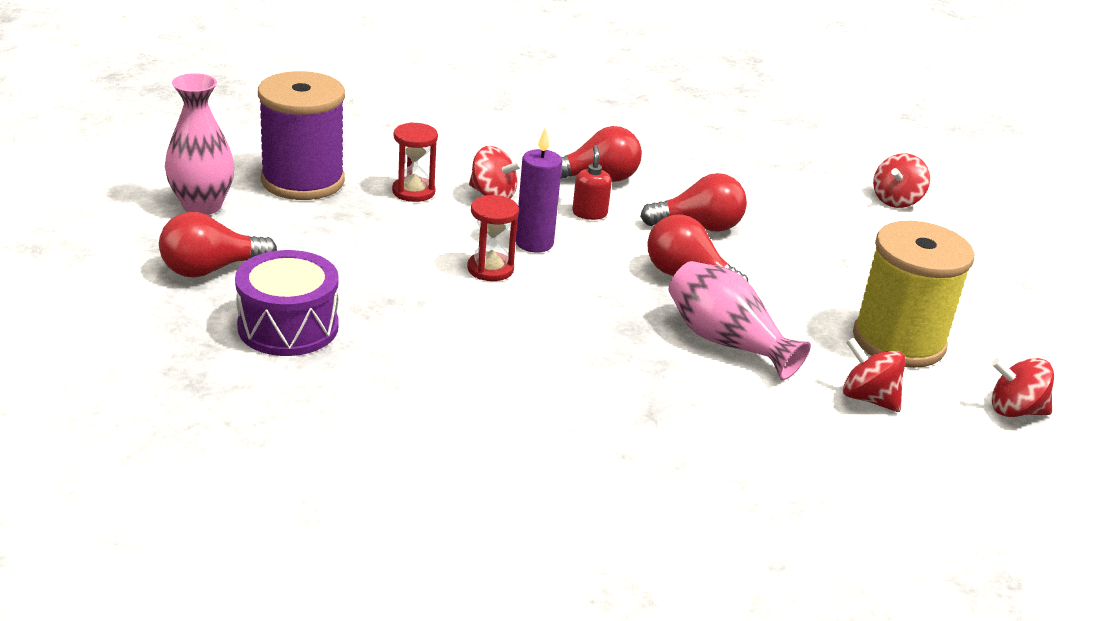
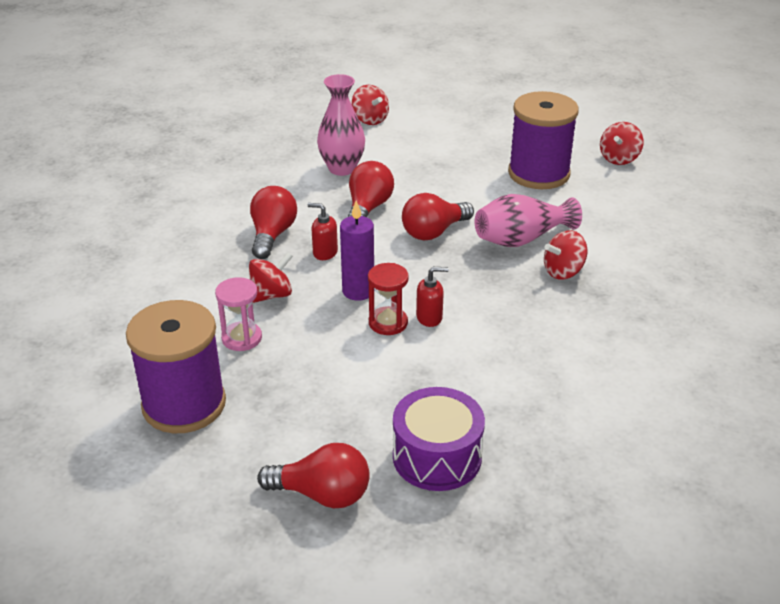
camera: 65 degrees left, 5 degrees up
red light bulb [159,212,277,277] -> red light bulb turned 75 degrees counterclockwise [257,443,370,508]
pink vase [165,73,235,215] -> pink vase moved to [317,74,365,176]
red hourglass [392,122,438,202] -> pink hourglass [215,277,262,351]
red spinning top [843,337,905,412] -> red spinning top moved to [544,230,587,280]
yellow spool [853,221,974,368] -> purple spool [508,91,579,189]
none -> red soap dispenser [416,267,449,327]

